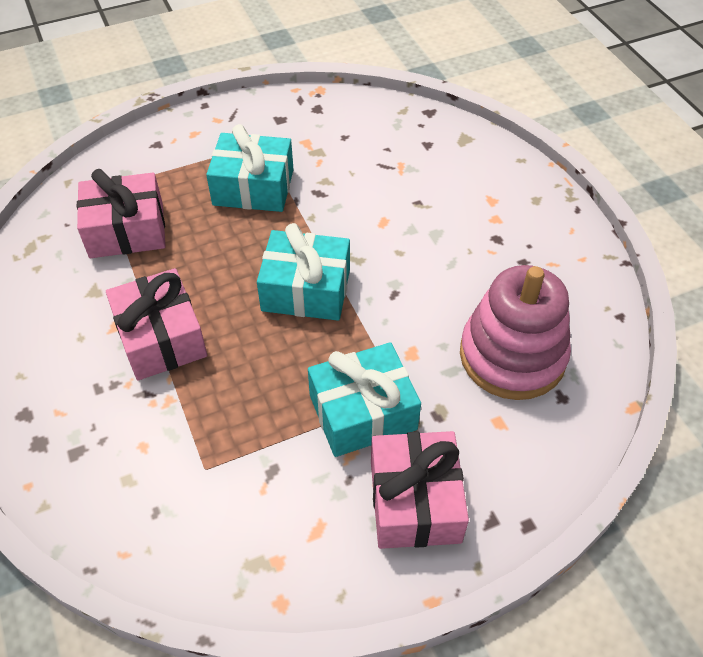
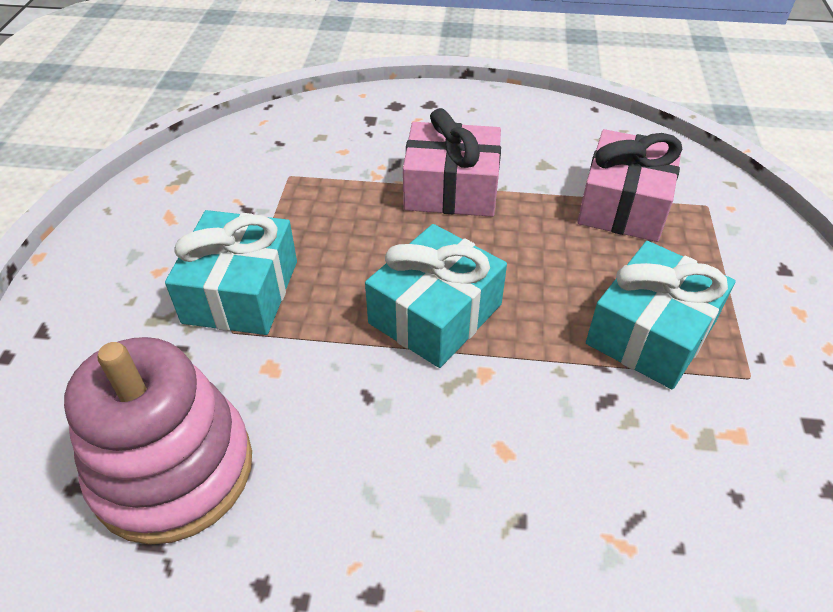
camera: 120 degrees right, 5 degrees down
pink gift [371,431,469,549] -> none

